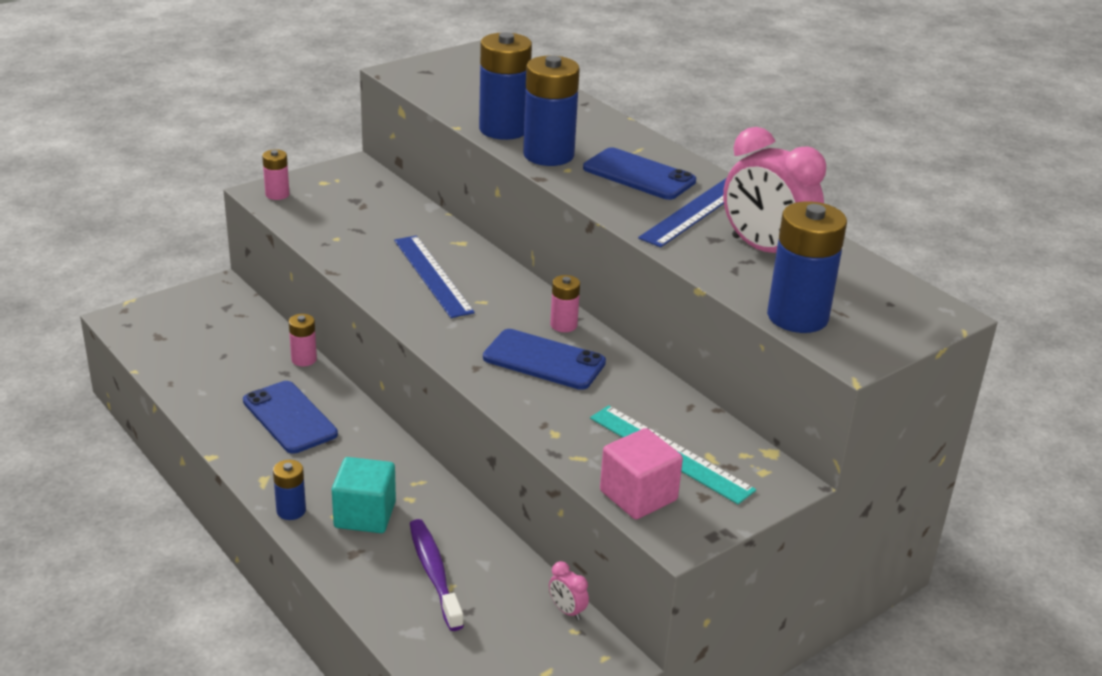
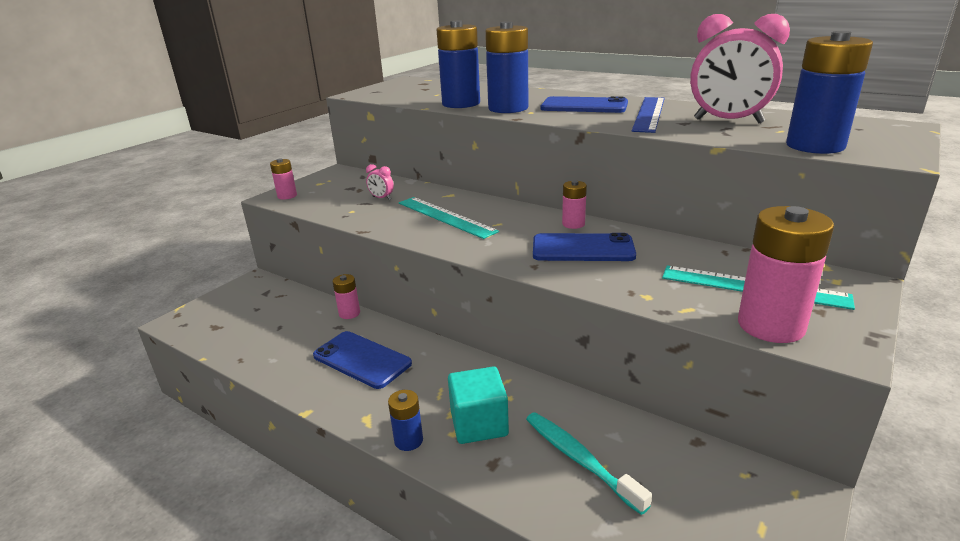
camera: 15 degrees left, 5 degrees down
blue ruler [394,235,475,318] -> turquoise ruler [399,197,499,239]
purple toothbrush [410,519,464,631] -> turquoise toothbrush [526,412,652,515]
pink clock [549,561,589,620] -> pink clock moved to [366,164,394,200]
pink cube [600,428,683,519] -> pink battery [738,206,834,343]

